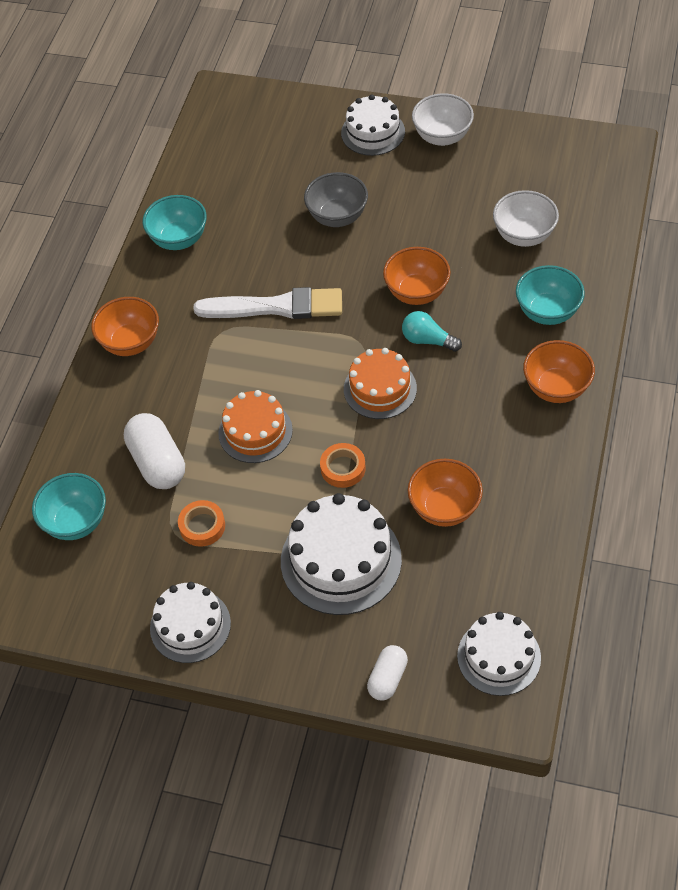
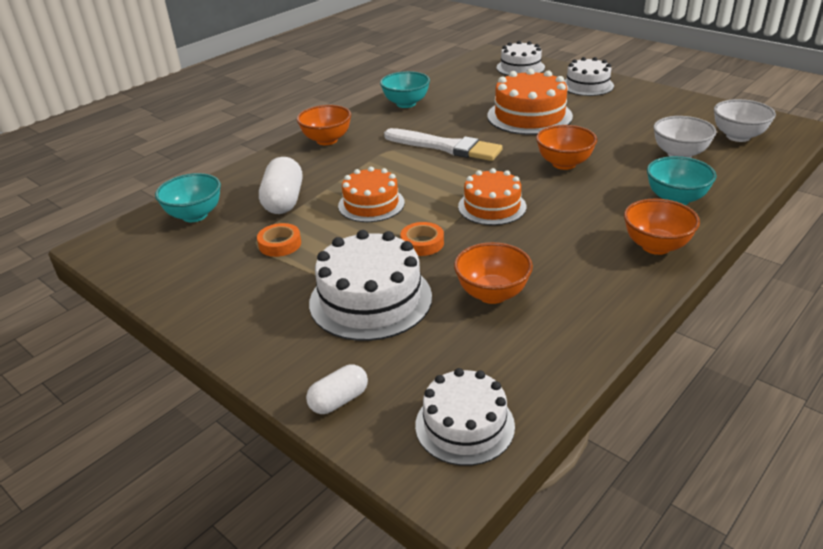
camera: 25 degrees right, 20 degrees down
white cake [150,582,231,663] -> white cake moved to [497,41,545,76]
grey bowl [304,172,368,227] -> orange cake [487,69,573,135]
turquoise light bulb [402,311,462,352] -> none
white bowl [412,93,474,146] -> white bowl moved to [714,99,776,142]

